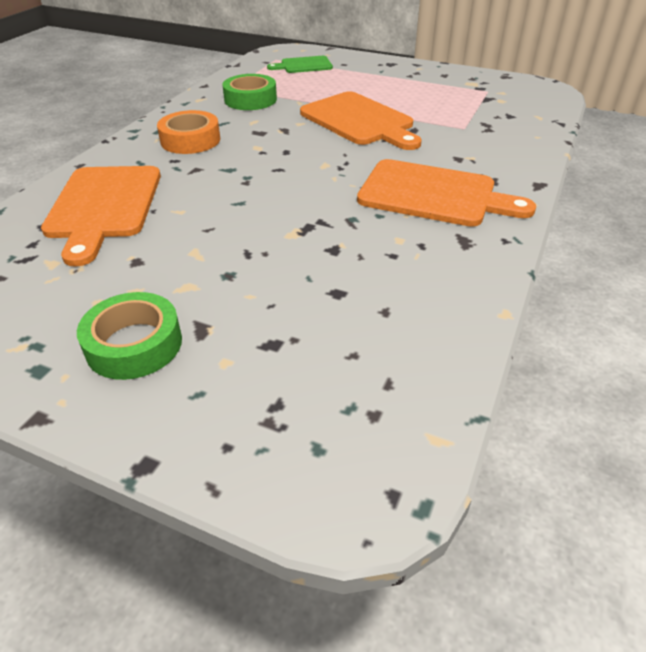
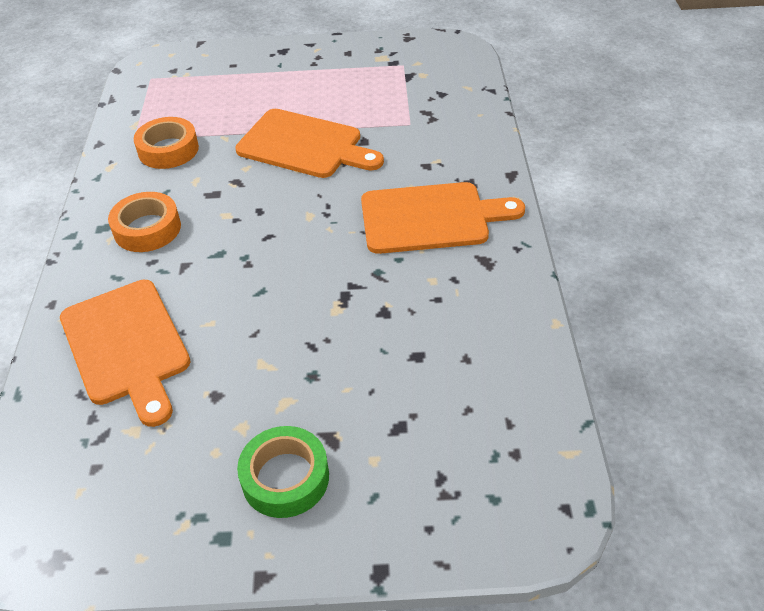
camera: 25 degrees left, 5 degrees up
green tape [222,74,277,110] -> orange tape [134,117,199,169]
green cutting board [267,56,333,73] -> none

